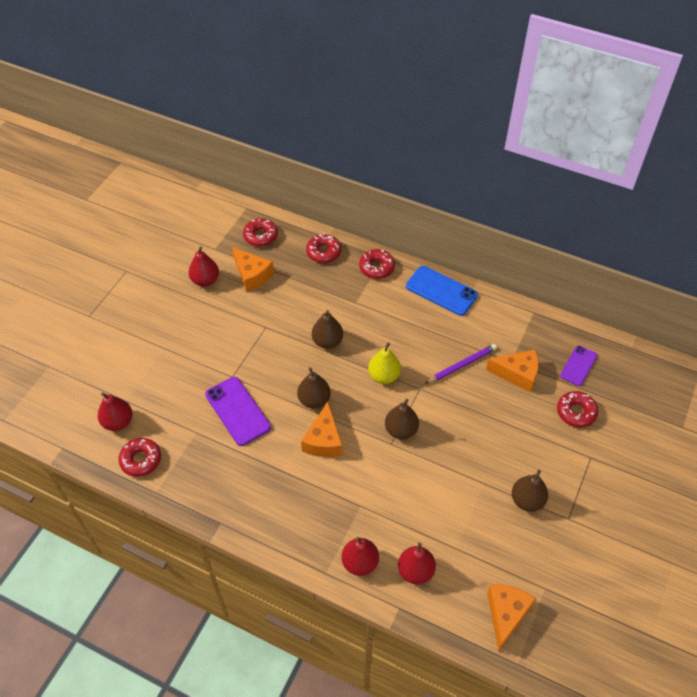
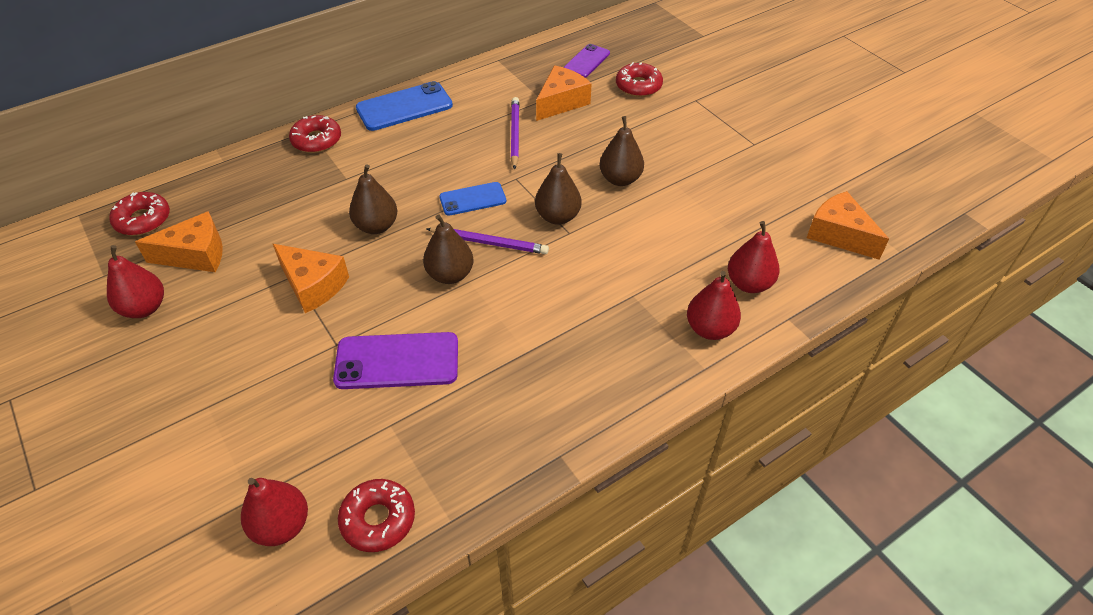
camera: 60 degrees left, 5 degrees down
orange cheese [301,402,343,457] -> orange cheese moved to [273,244,349,313]
red donut [306,233,341,263] -> none
yellow pear [368,343,401,384] -> blue phone [439,182,506,216]
brown pear [512,470,548,512] -> brown pear moved to [599,116,644,186]
purple phone [560,345,597,386] -> purple phone turned 60 degrees clockwise [564,44,610,78]
none -> purple pencil [426,228,549,254]

